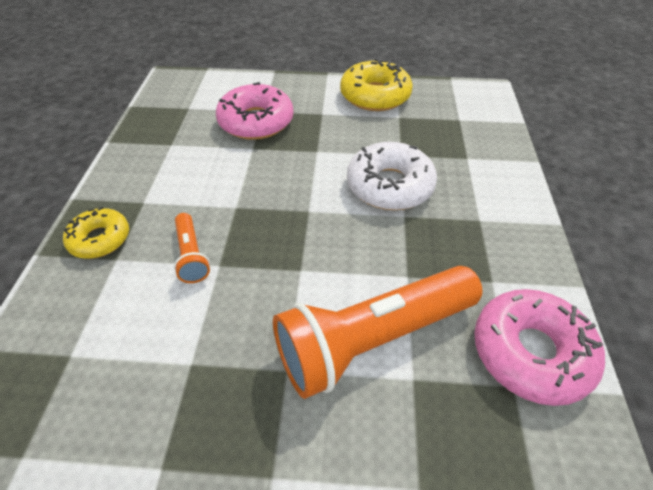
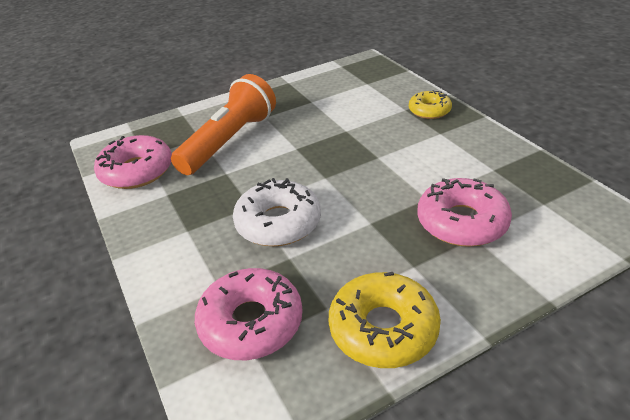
camera: 150 degrees right, 10 degrees down
orange flashlight [174,213,210,283] -> none
none -> pink donut [195,268,303,360]

